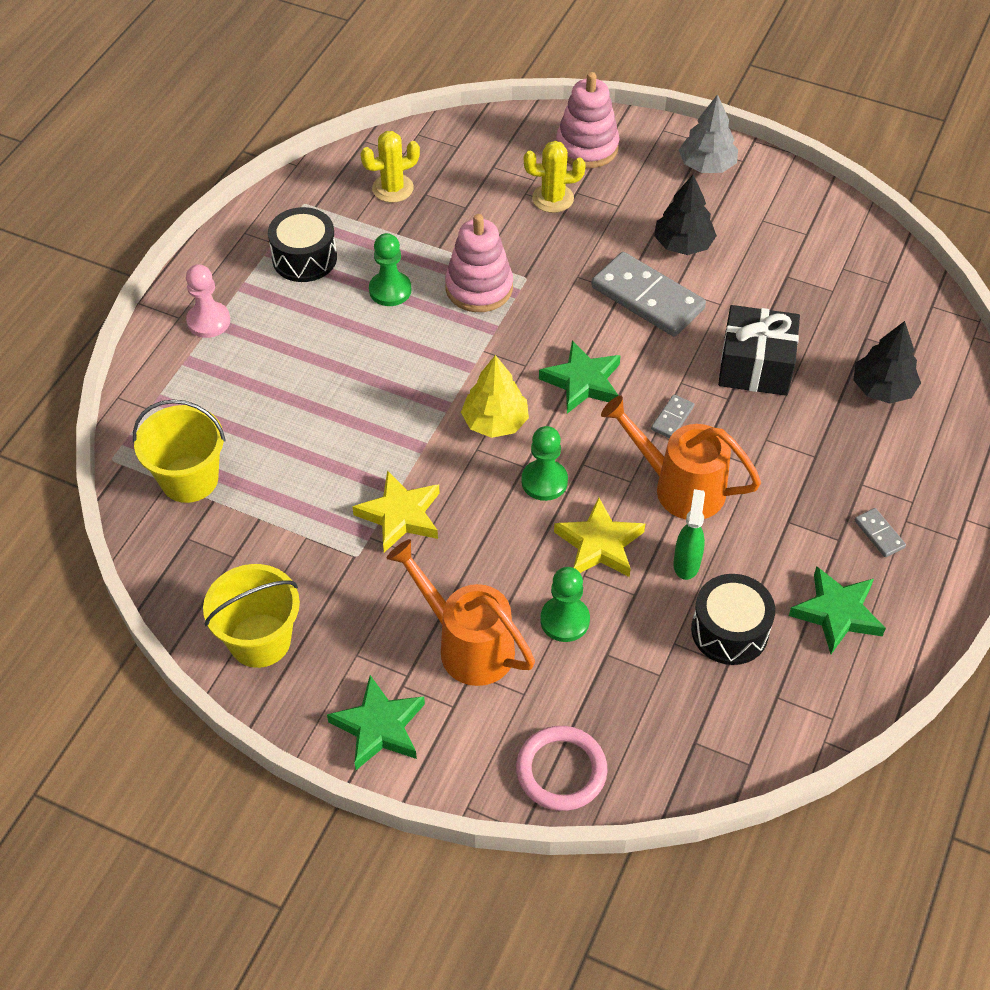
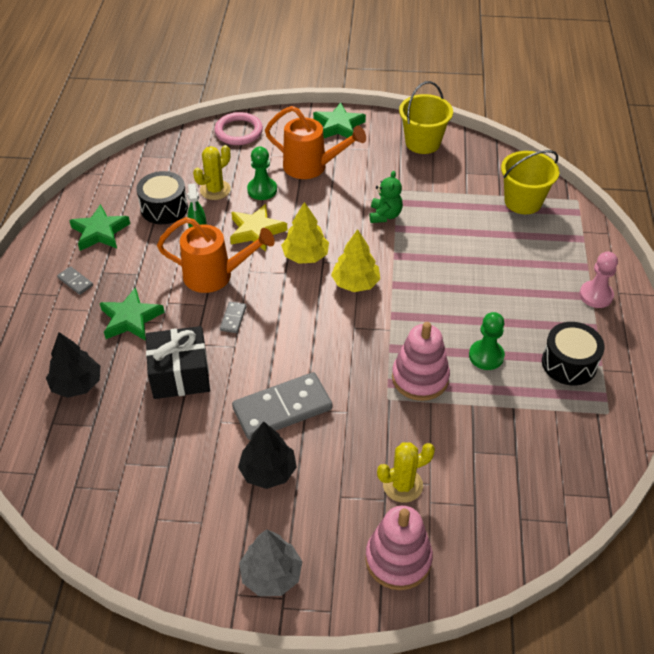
camera: 160 degrees right, 5 degrees down
yellow star [352,470,440,553] -> green teddy bear [370,171,403,223]
yellow cactus [360,131,420,203] -> yellow cactus moved to [193,145,231,200]
green pawn [521,426,568,501] -> yellow tree [281,202,329,264]
green star [539,340,621,414] -> green star moved to [100,287,165,341]
grey domino [591,252,706,337] -> grey domino turned 45 degrees counterclockwise [232,372,333,440]

